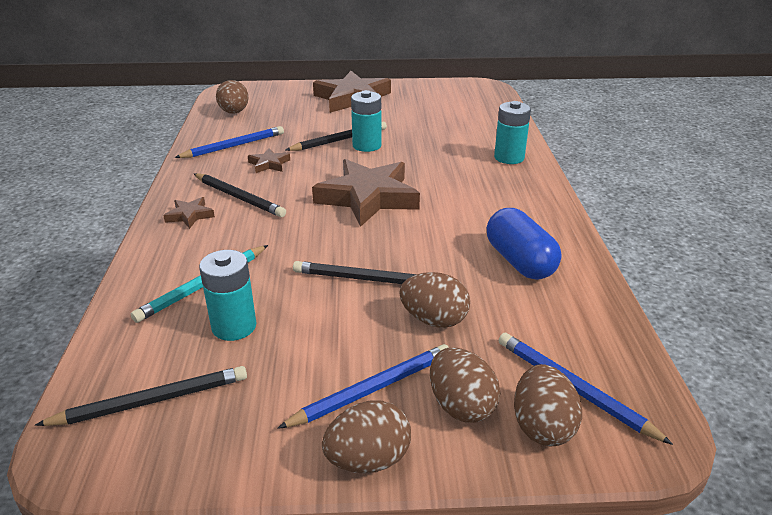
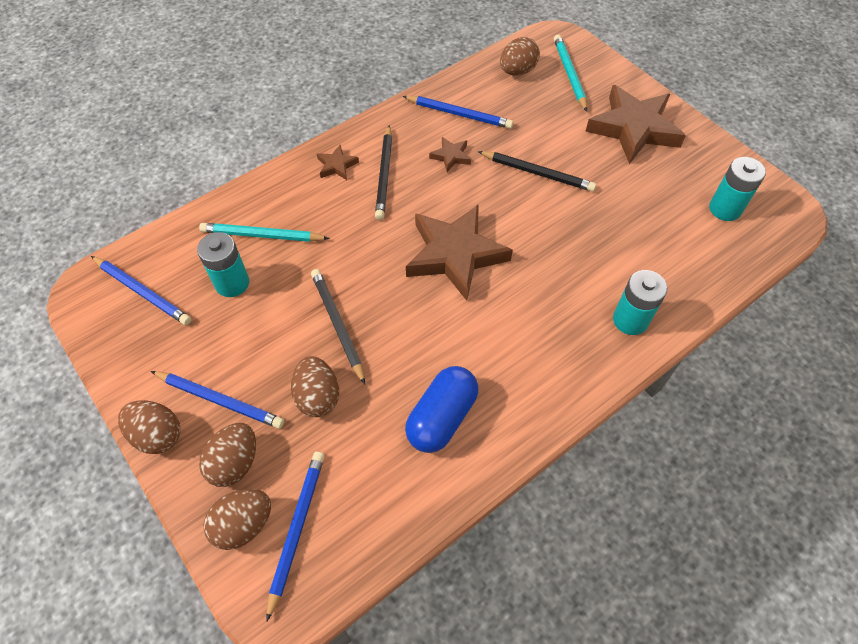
camera: 55 degrees right, 25 degrees up
black pencil [35,366,247,426] -> blue pencil [91,256,191,325]
turquoise battery [351,90,382,152] -> turquoise battery moved to [709,157,766,221]
none -> turquoise pencil [554,35,587,112]

